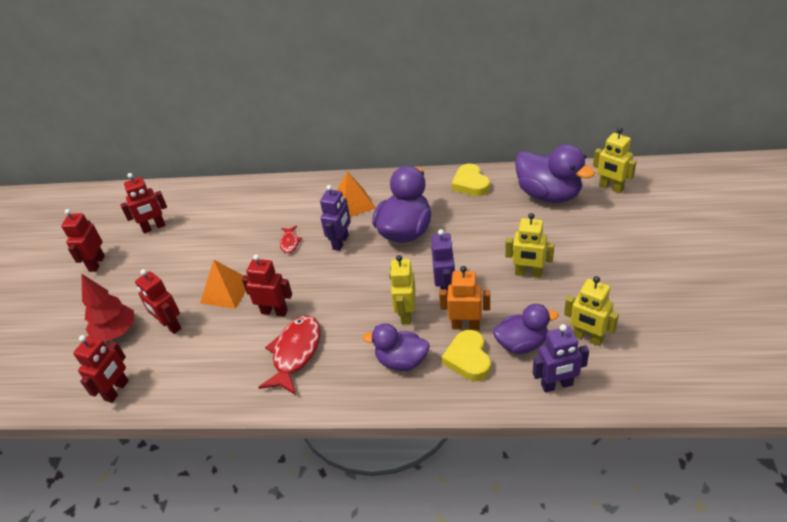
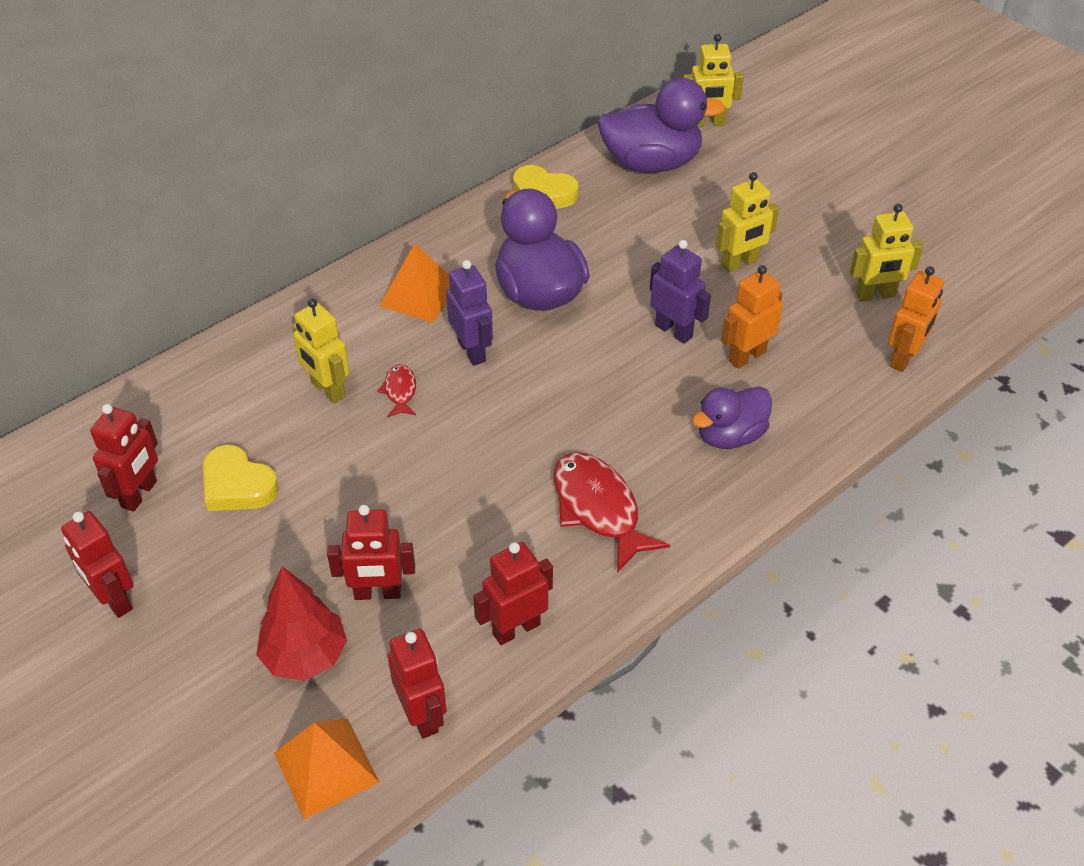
camera: 50 degrees left, 5 degrees up
orange pyramid [200,260,246,309] -> orange pyramid moved to [274,718,380,819]
red robot [242,254,292,317] -> red robot moved to [473,542,553,645]
red fish [280,226,302,253] -> red fish turned 135 degrees counterclockwise [378,364,416,417]
yellow robot [389,255,416,324] -> yellow robot moved to [292,298,350,404]
yellow heart [442,330,491,381] -> yellow heart moved to [203,445,279,511]
purple duck [493,304,559,354] -> none
purple robot [533,324,589,392] -> orange robot [888,266,944,372]

